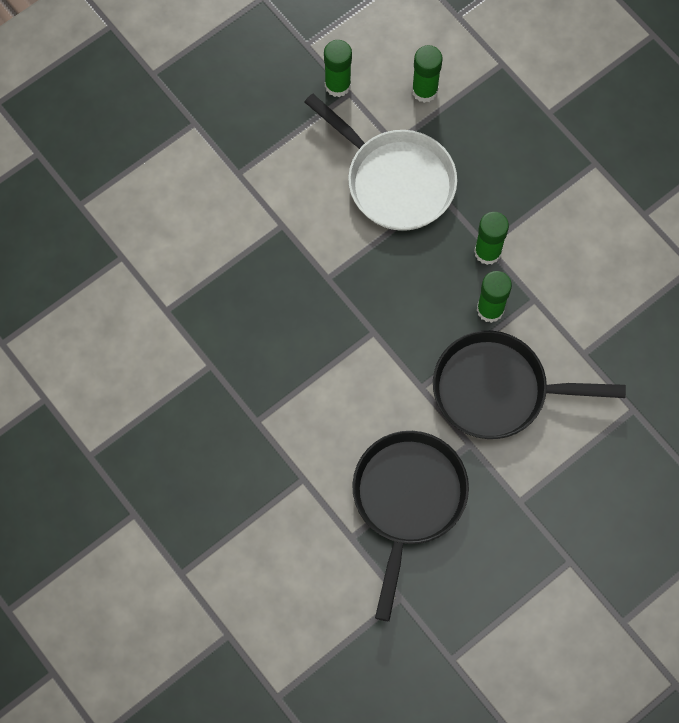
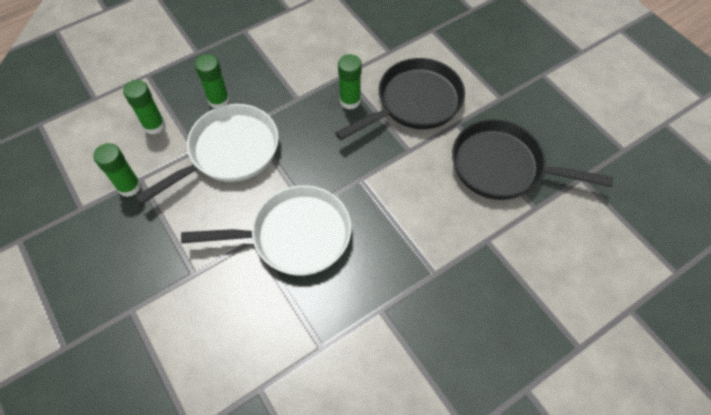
camera: 85 degrees left, 10 degrees down
black pan [433,331,626,439] -> black pan turned 135 degrees counterclockwise [335,58,465,140]
green glue stick [474,212,509,265] -> green glue stick moved to [195,54,230,108]
none -> white pan [181,185,351,276]

